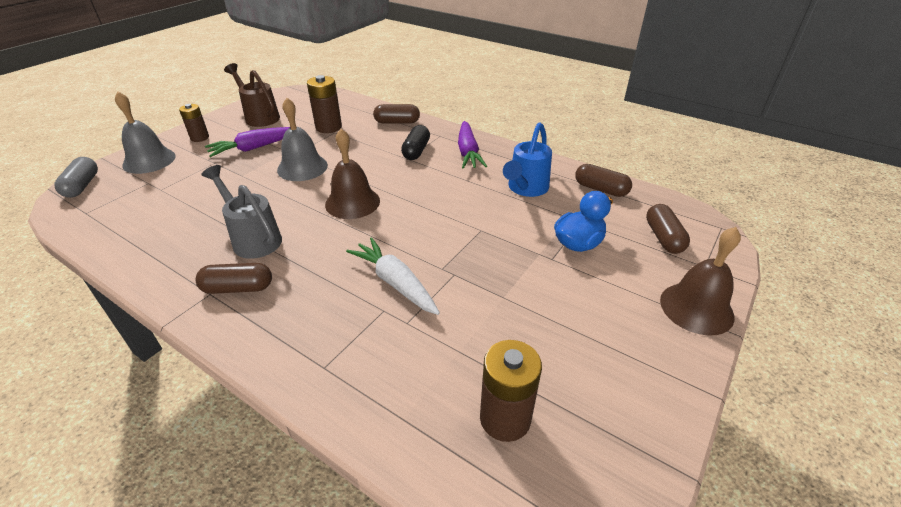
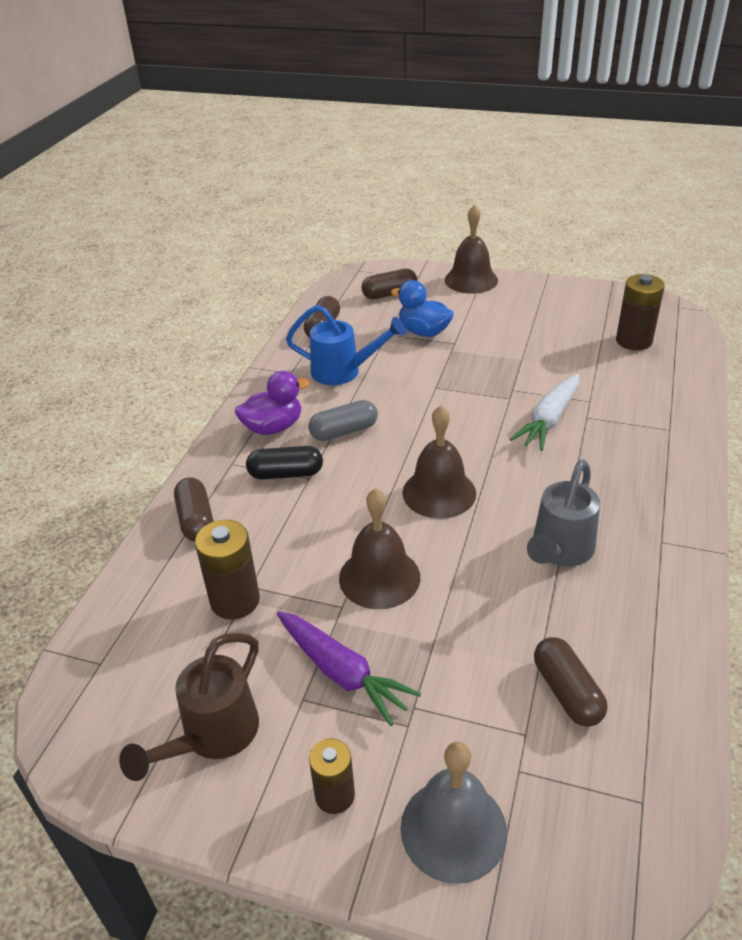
camera: 105 degrees left, 0 degrees up
grey capsule [54,157,98,198] -> grey capsule moved to [308,400,378,441]
brown capsule [195,263,272,294] -> brown capsule moved to [534,637,608,727]
grey bell [277,98,328,181] -> brown bell [339,488,420,609]
purple carrot [458,121,487,169] -> purple duck [235,371,310,435]

